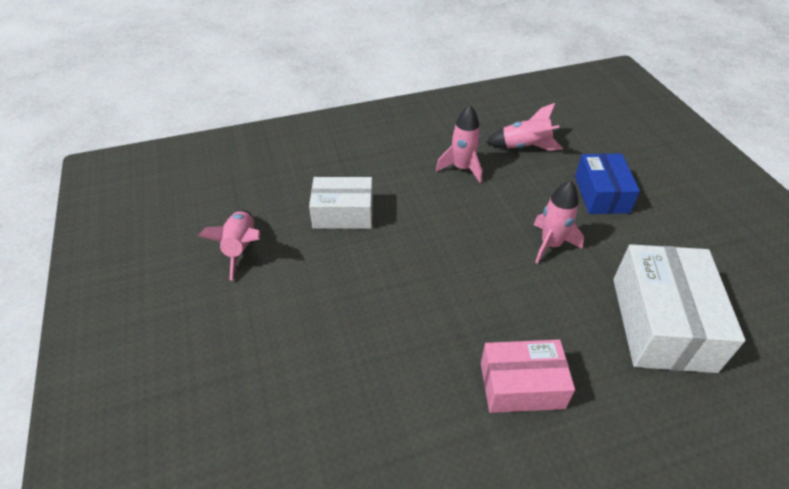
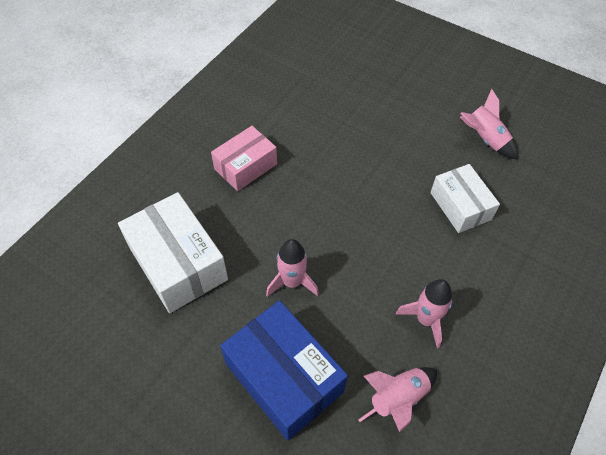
camera: 140 degrees right, 10 degrees up
white box [309,177,373,229] -> white box turned 75 degrees counterclockwise [430,164,500,233]
blue box [575,153,640,214] -> blue box [220,300,348,441], size x1.55

